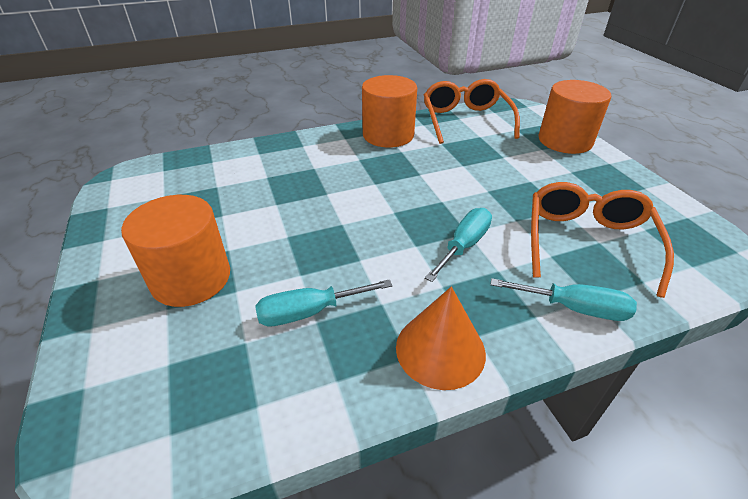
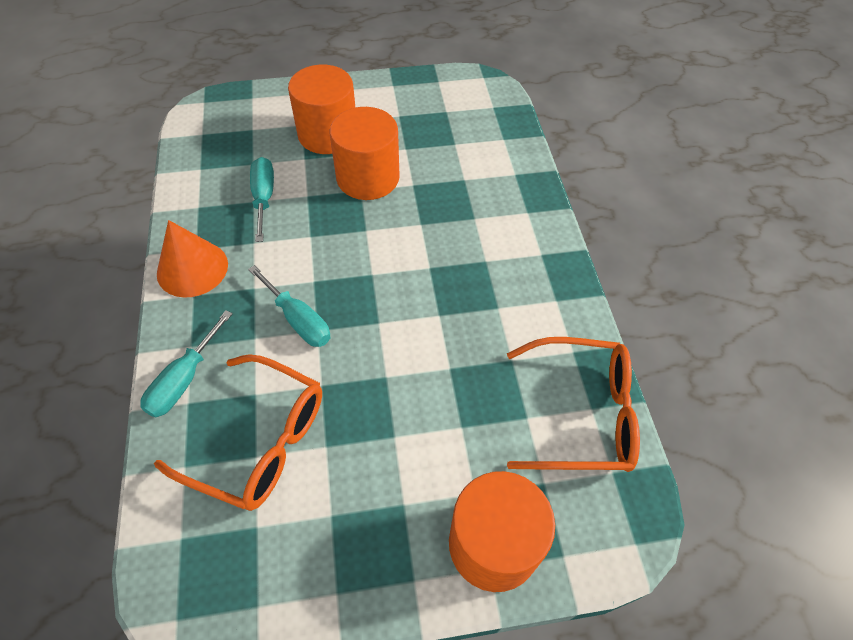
camera: 100 degrees right, 15 degrees up
orange cylinder [362,75,417,148] -> orange cylinder moved to [330,107,400,200]

